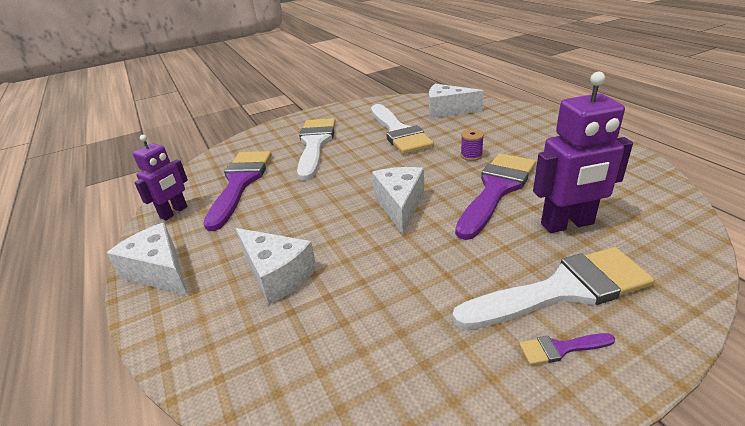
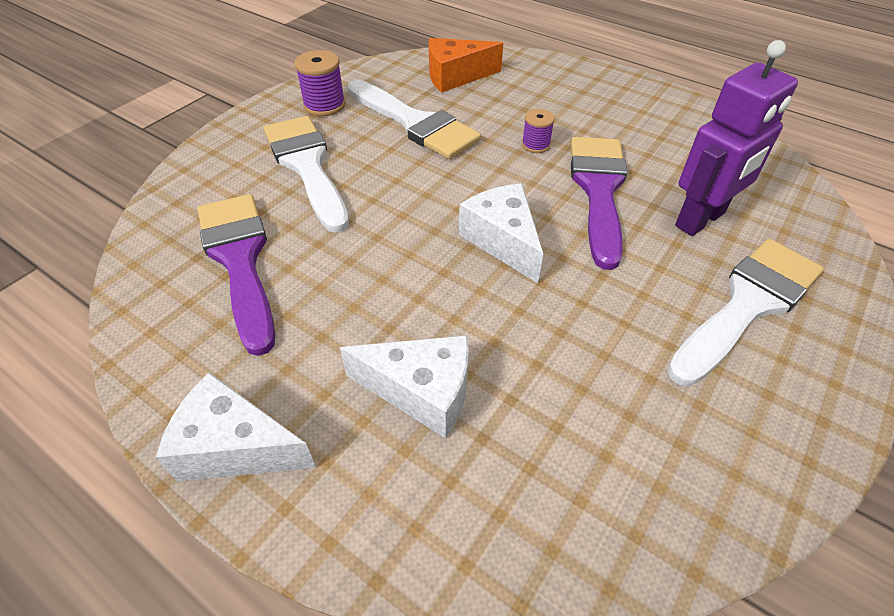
camera: 30 degrees left, 15 degrees up
purple robot [133,135,188,220] -> none
white cheese [429,84,484,118] -> orange cheese [429,38,503,93]
purple brush [519,333,615,365] -> none
none -> purple spool [295,50,345,116]

